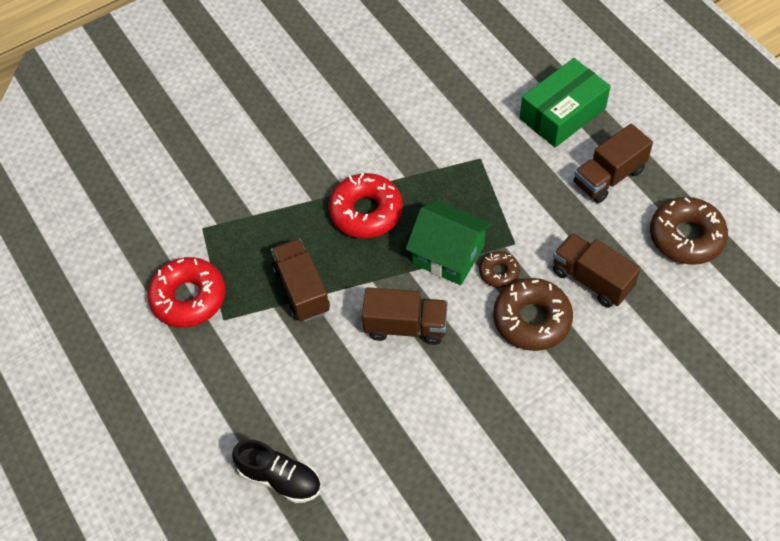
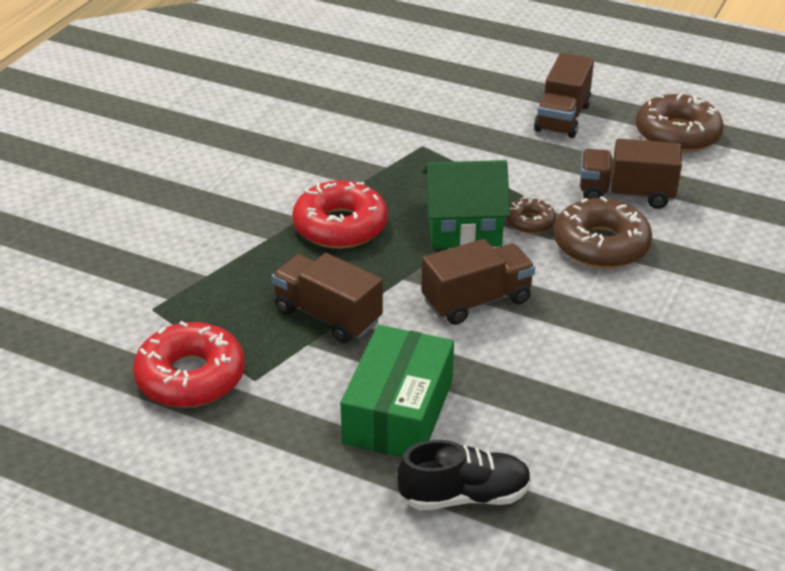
camera: 35 degrees left, 20 degrees down
green box [520,58,611,147] -> green box moved to [340,325,454,457]

